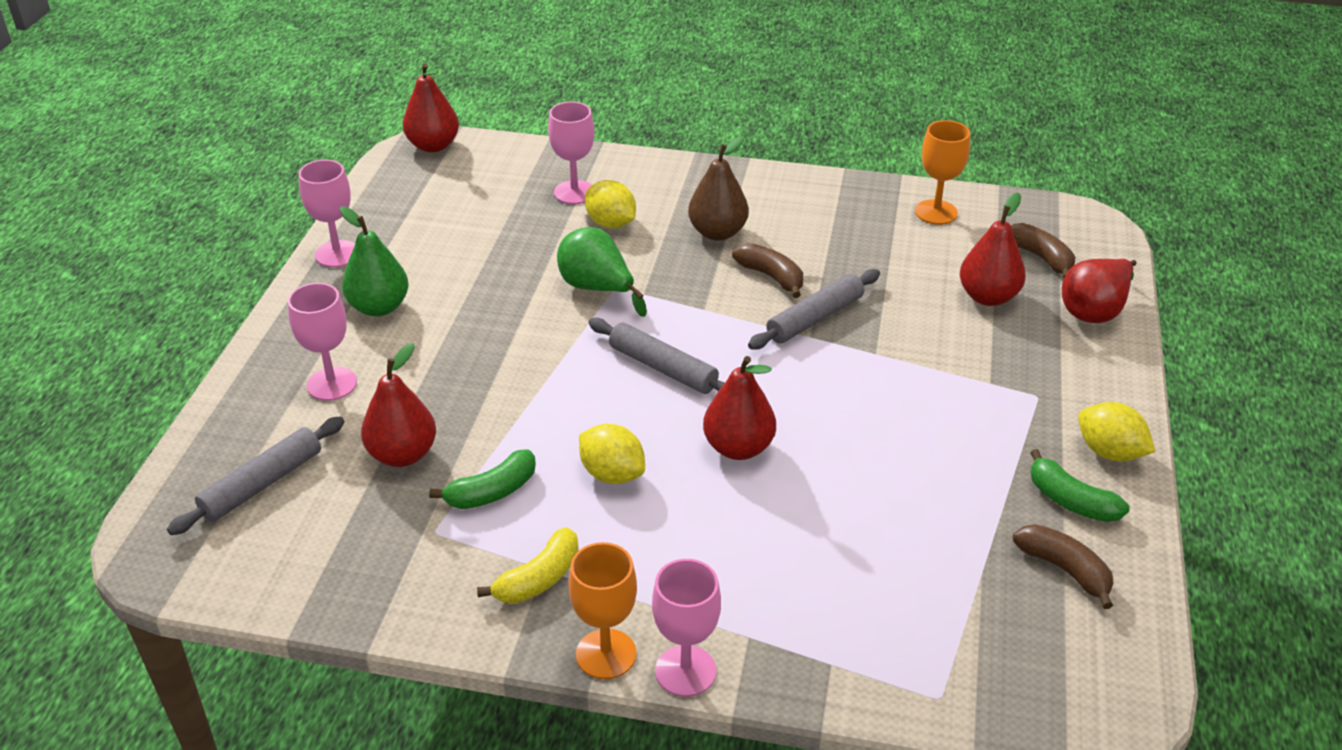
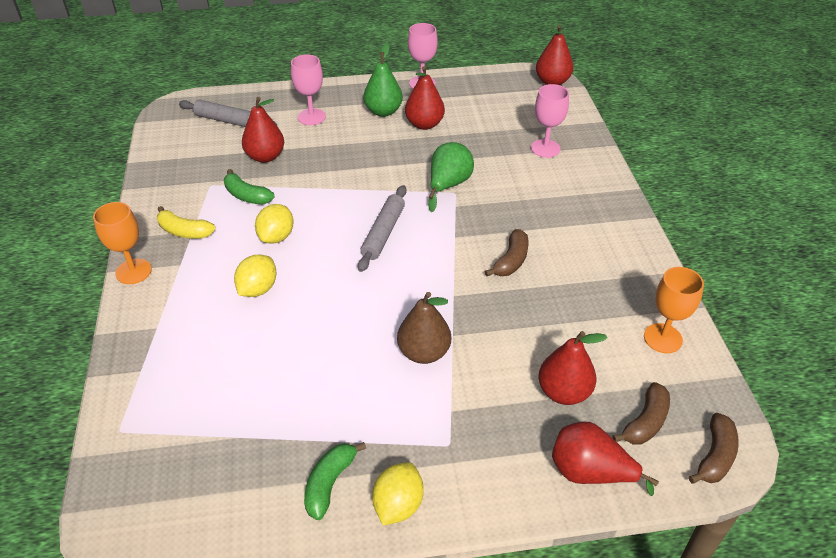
camera: 70 degrees right, 5 degrees up
yellow lemon [585,180,636,228] -> yellow lemon moved to [234,255,276,297]
pink goblet [652,559,721,697] -> none
brown pear [688,136,749,241] -> brown pear moved to [397,292,451,364]
red pear [703,356,776,460] -> red pear moved to [405,66,445,130]
grey rolling pin [748,269,880,350] -> none
brown banana [1013,524,1114,609] -> brown banana moved to [689,413,739,484]

